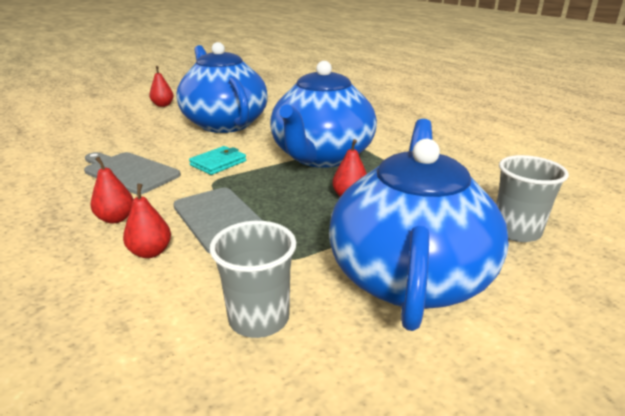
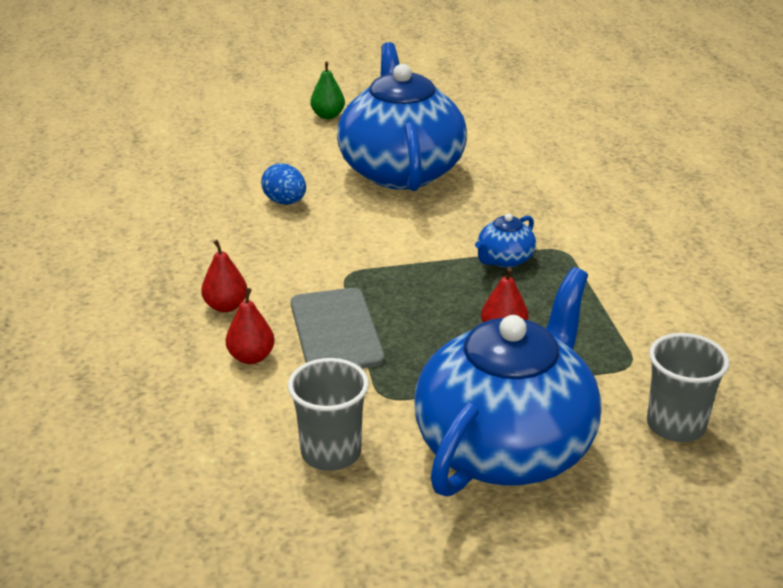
camera: 20 degrees right, 5 degrees up
grey cutting board [84,152,181,194] -> none
red pear [149,66,174,107] -> green pear [310,61,345,119]
turquoise wallet [189,146,246,175] -> none
blue teapot [270,61,377,168] -> blue teapot [475,214,536,268], size x0.40
none -> blue egg [261,163,306,205]

